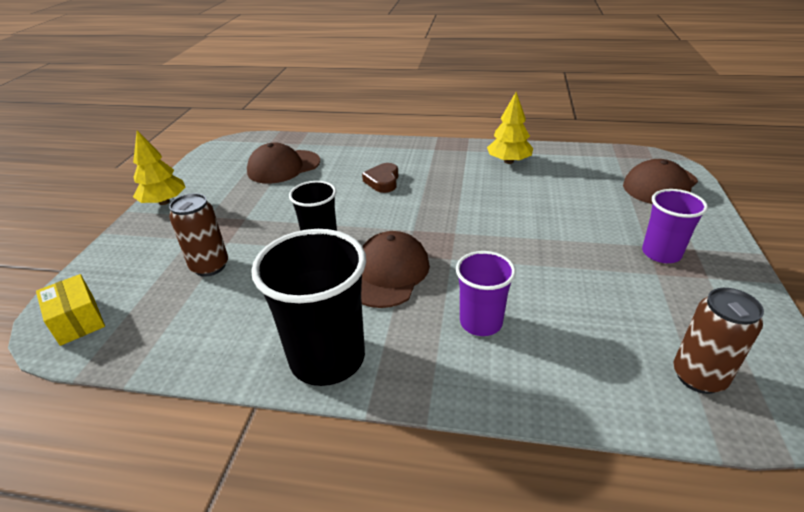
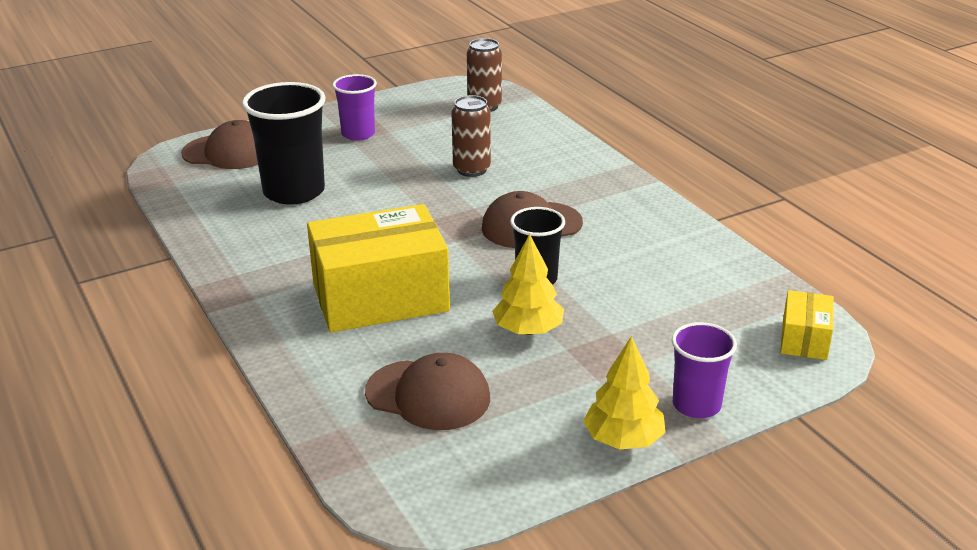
camera: 130 degrees left, 5 degrees down
brown can [169,193,228,276] -> brown can moved to [452,95,491,177]
black cup [251,229,366,386] -> black cup moved to [242,82,325,205]
brown heart [362,163,399,193] -> yellow box [307,204,450,333]
purple cup [456,251,516,336] -> purple cup moved to [672,322,737,418]
yellow tree [487,92,533,164] -> yellow tree moved to [492,234,564,335]

